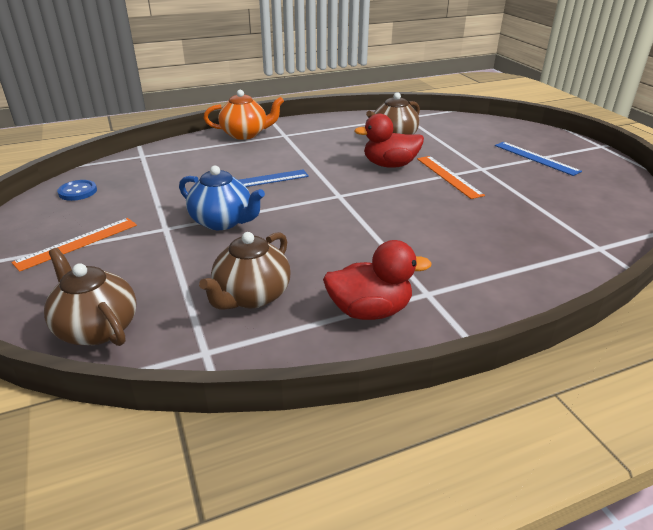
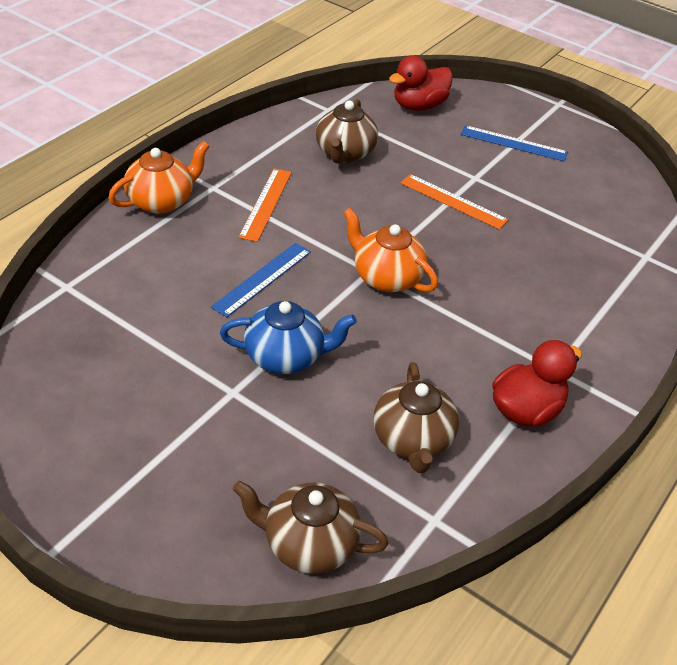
camera: 35 degrees left, 10 degrees up
orange ruler [11,218,137,272] -> orange ruler moved to [238,168,292,242]
blue button [57,180,97,201] -> none
red duck [354,114,424,168] -> red duck moved to [389,56,453,111]
none -> orange teapot [343,208,438,292]

